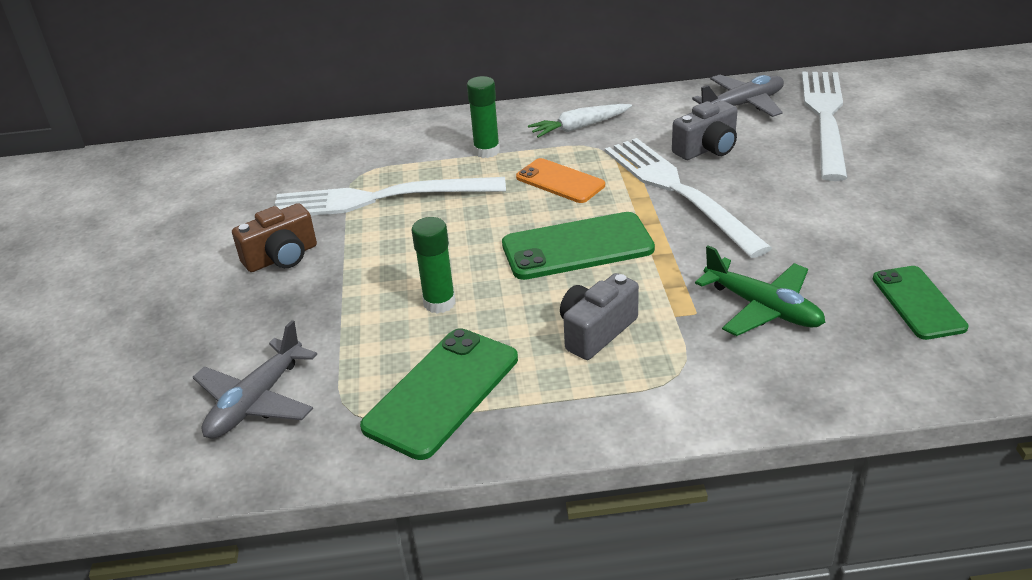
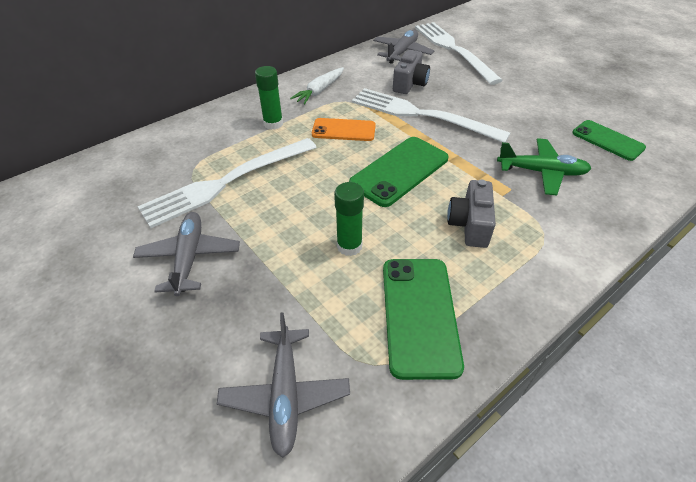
camera: 35 degrees left, 10 degrees up
brown camera [232,203,317,272] -> grey plane [133,212,240,296]

